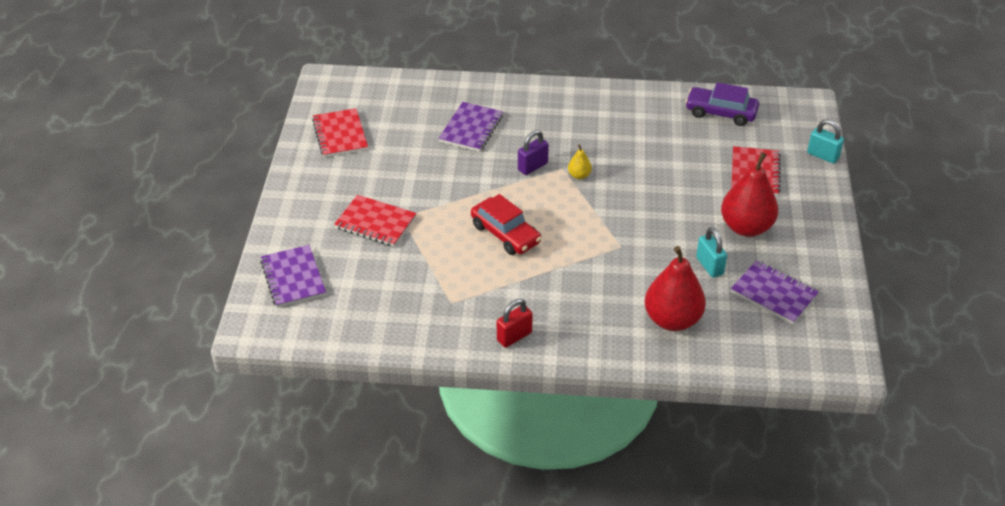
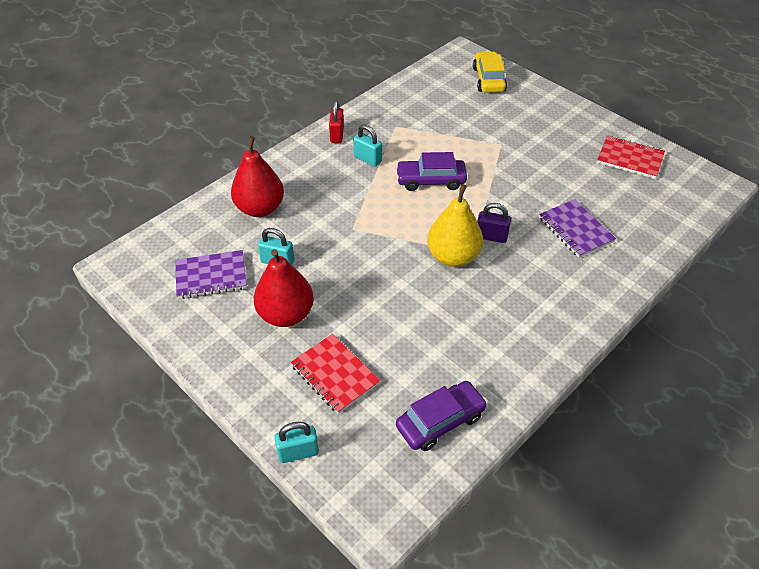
camera: 130 degrees right, 5 degrees up
purple notebook [260,245,326,308] -> yellow car [473,52,507,93]
red notebook [334,195,417,247] -> none
red car [471,194,542,255] -> purple car [396,152,467,191]
purple padlock [518,130,549,175] -> purple padlock turned 75 degrees counterclockwise [477,203,511,243]
yellow pear [568,144,592,179] -> yellow pear [427,184,483,267], size x2.25
none -> turquoise padlock [353,125,382,167]

